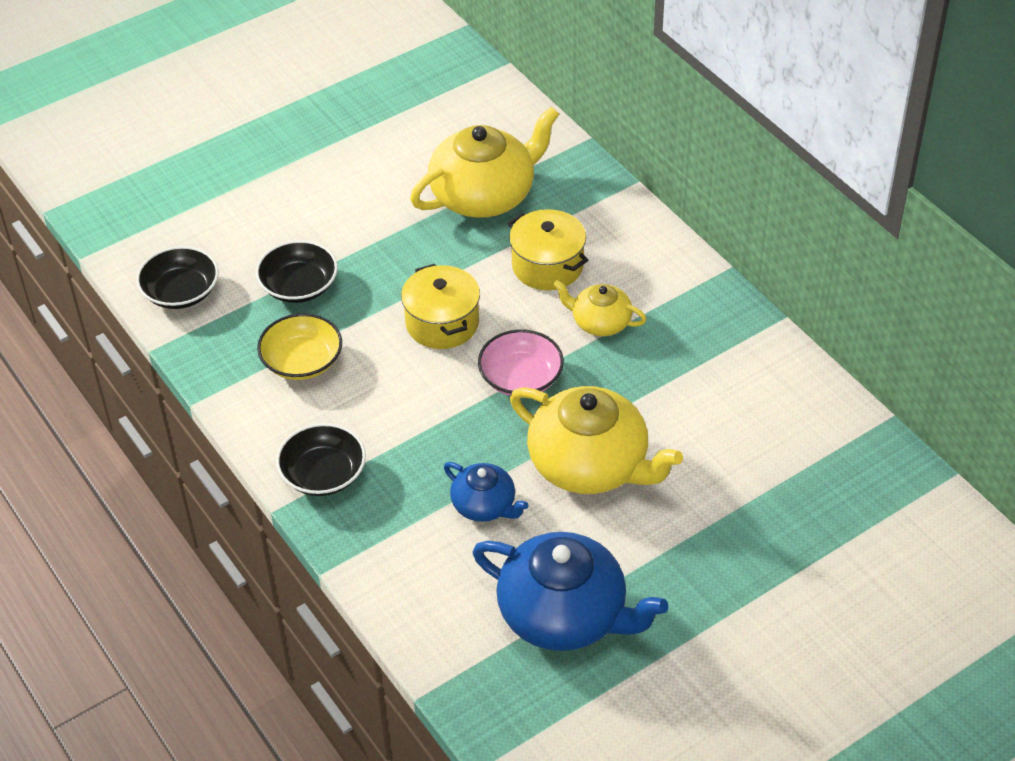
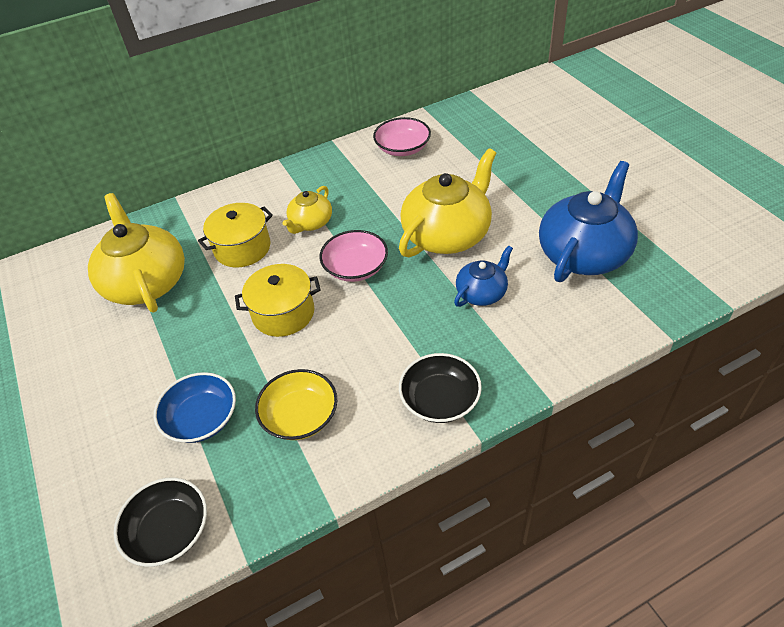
camera: 80 degrees left, 0 degrees up
black bowl [256,240,338,303] -> blue bowl [154,372,236,443]
none -> pink bowl [373,117,431,156]

